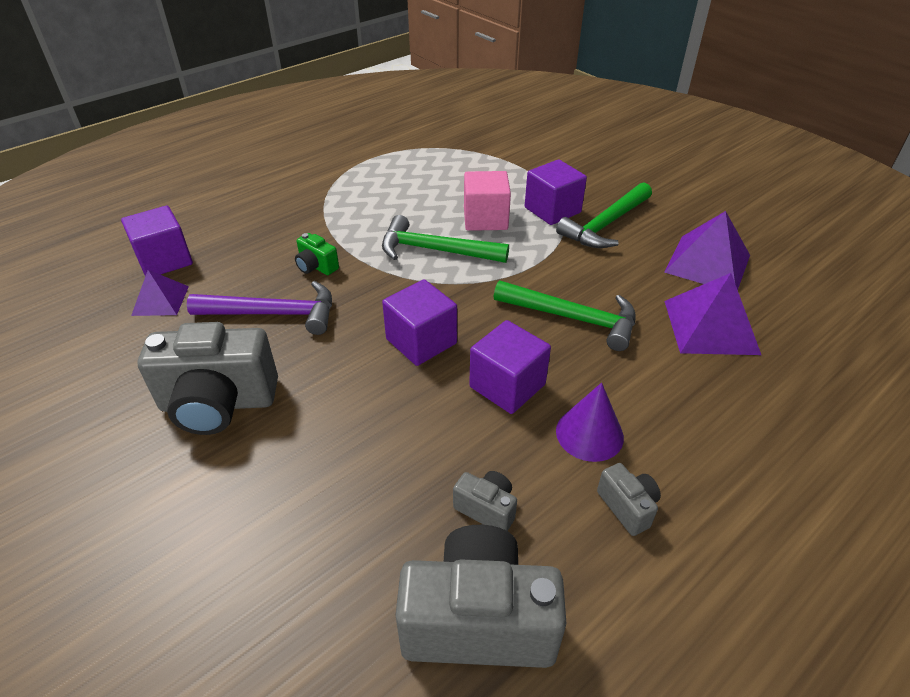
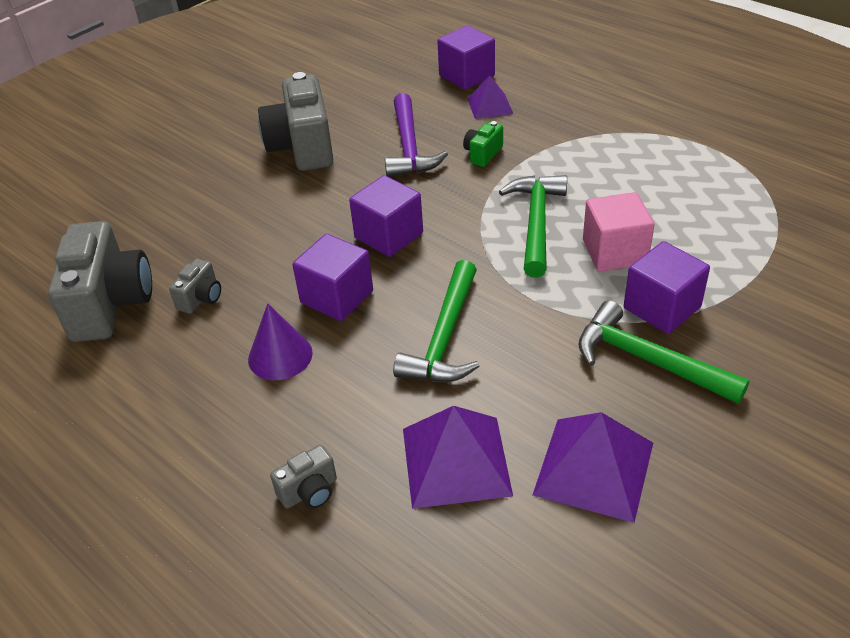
camera: 85 degrees right, 0 degrees up
purple pyramid [131,270,189,316] -> purple pyramid moved to [467,76,513,119]
grey camera [597,463,661,536] -> grey camera moved to [270,445,337,509]

